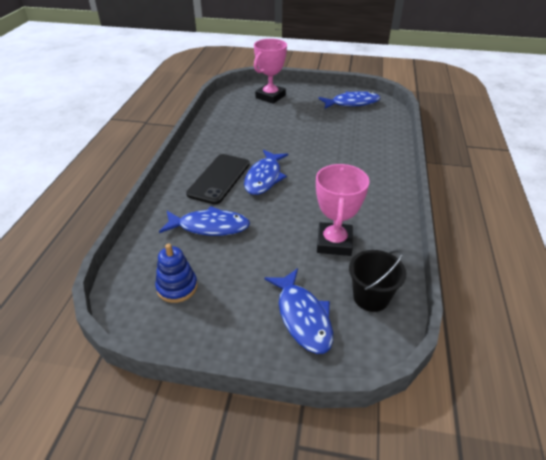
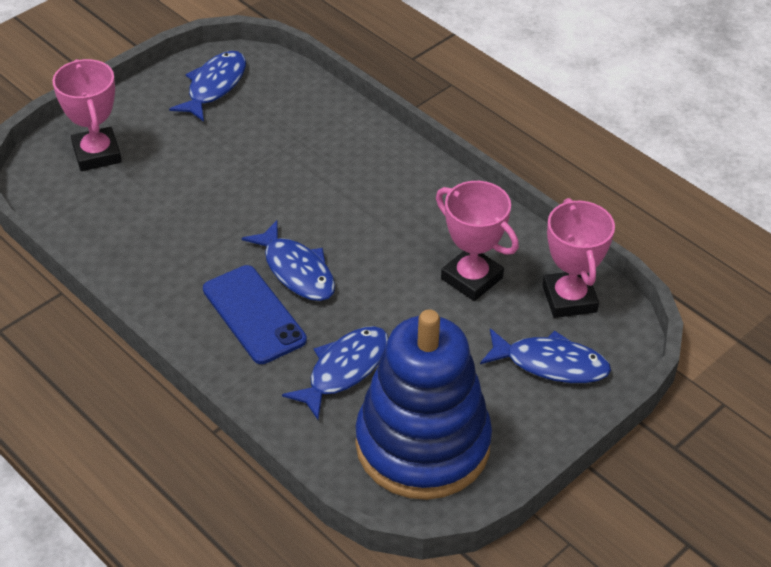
camera: 55 degrees left, 5 degrees up
blue stacking toy [155,243,198,303] -> blue stacking toy [355,309,492,500], size x2.48
black phone [186,154,250,204] -> blue phone [203,265,307,364]
black bucket [349,250,407,312] -> pink trophy [542,198,615,318]

